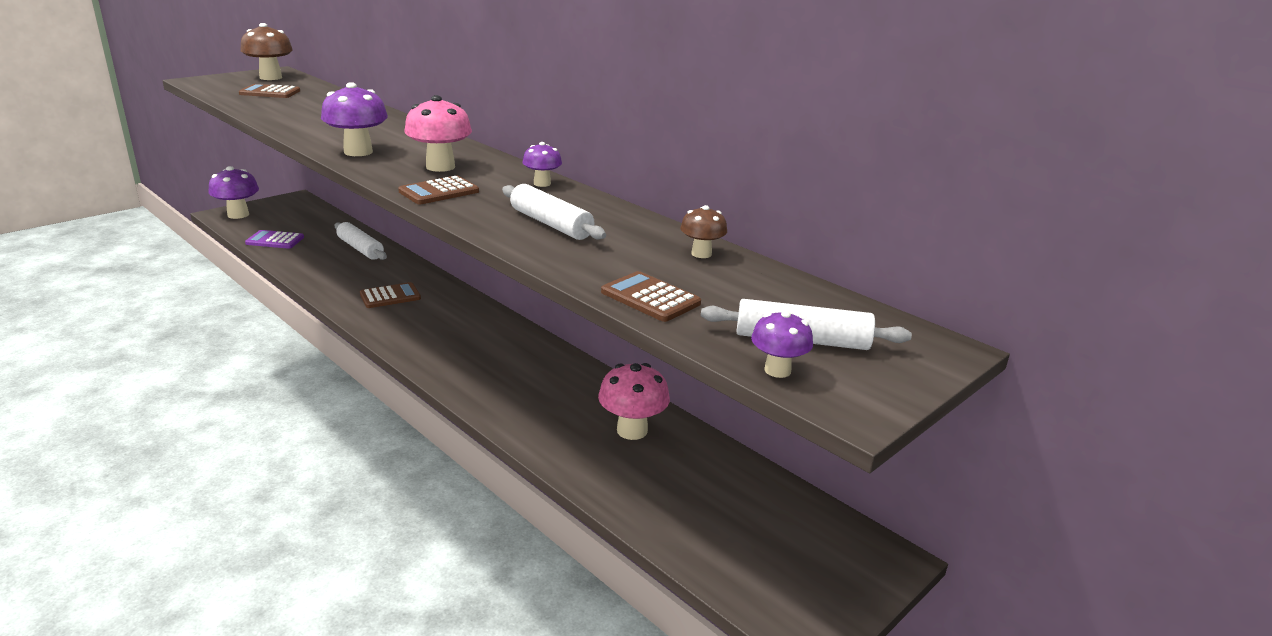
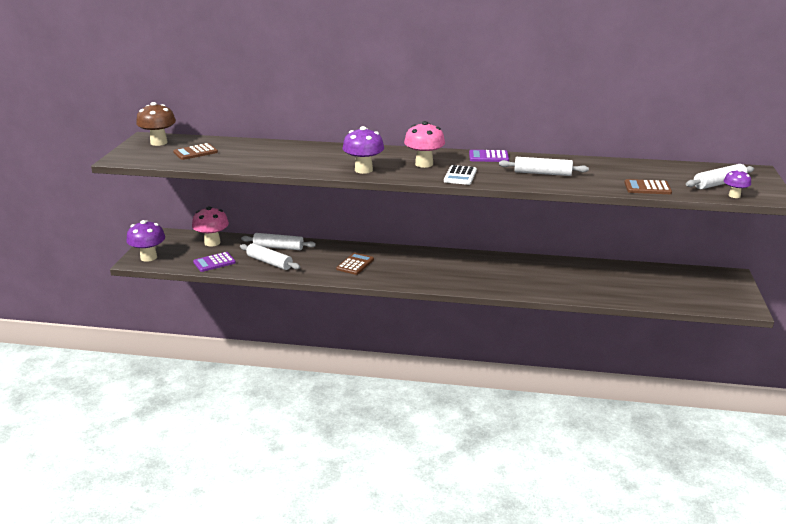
camera: 35 degrees left, 0 degrees up
brown calculator [398,176,479,204] -> white calculator [444,165,477,185]
purple mushroom [522,142,562,187] -> purple calculator [469,150,509,162]
pink mushroom [598,363,670,440] -> pink mushroom moved to [192,206,229,246]
brown mushroom [680,205,727,258] -> none
none -> white rolling pin [240,243,300,270]

